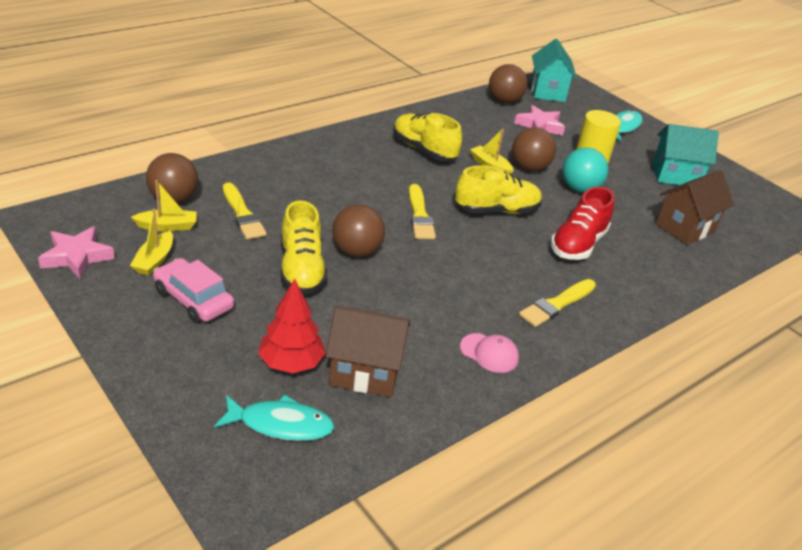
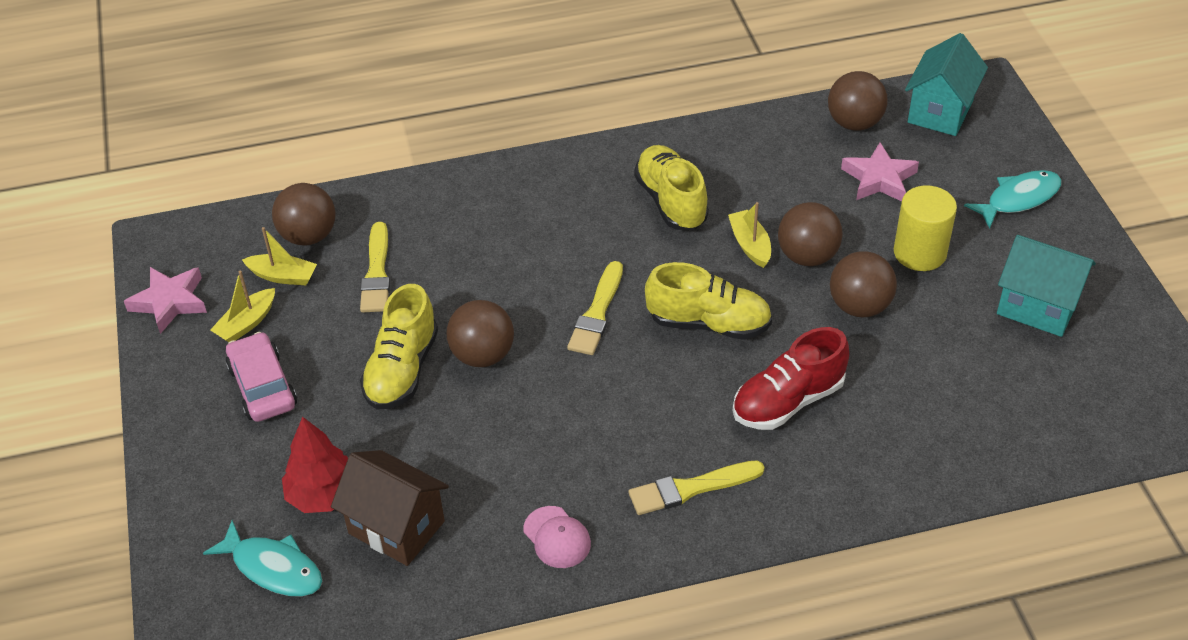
camera: 30 degrees right, 10 degrees up
turquoise ball [562,148,608,193] -> brown ball [830,251,897,317]
brown house [656,170,734,245] -> none

